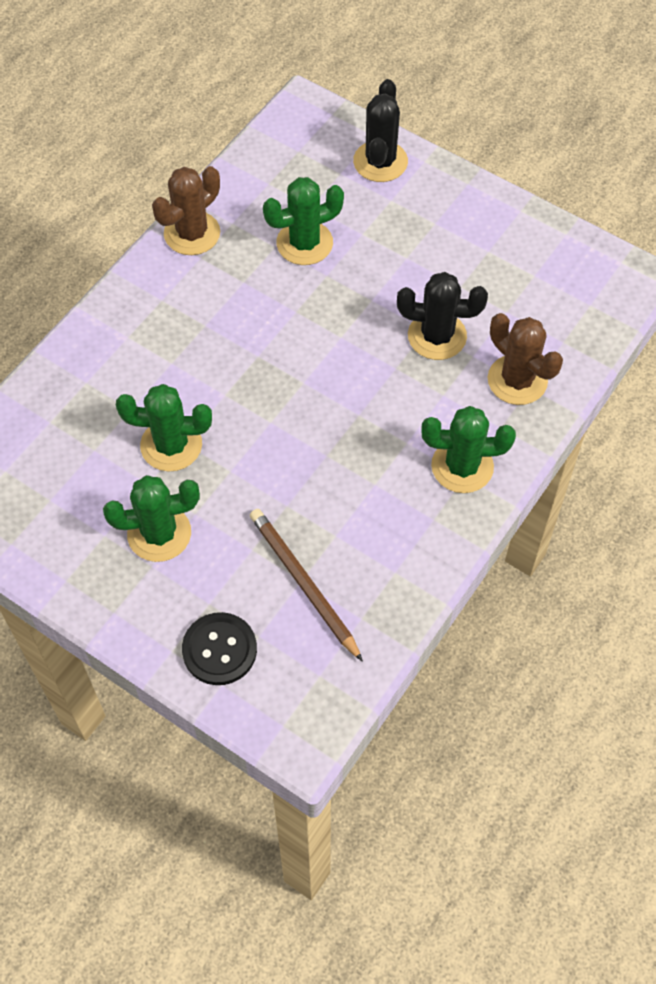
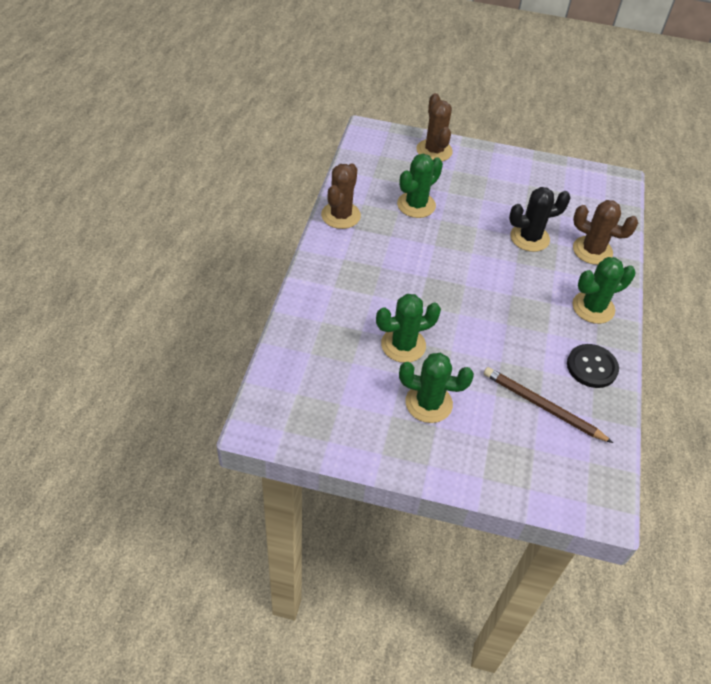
camera: 25 degrees left, 10 degrees down
green cactus [103,475,200,562] -> green cactus turned 45 degrees clockwise [399,353,474,423]
black button [182,612,257,685] -> black button moved to [567,344,619,388]
black cactus [353,79,408,182] -> brown cactus [416,93,453,161]

